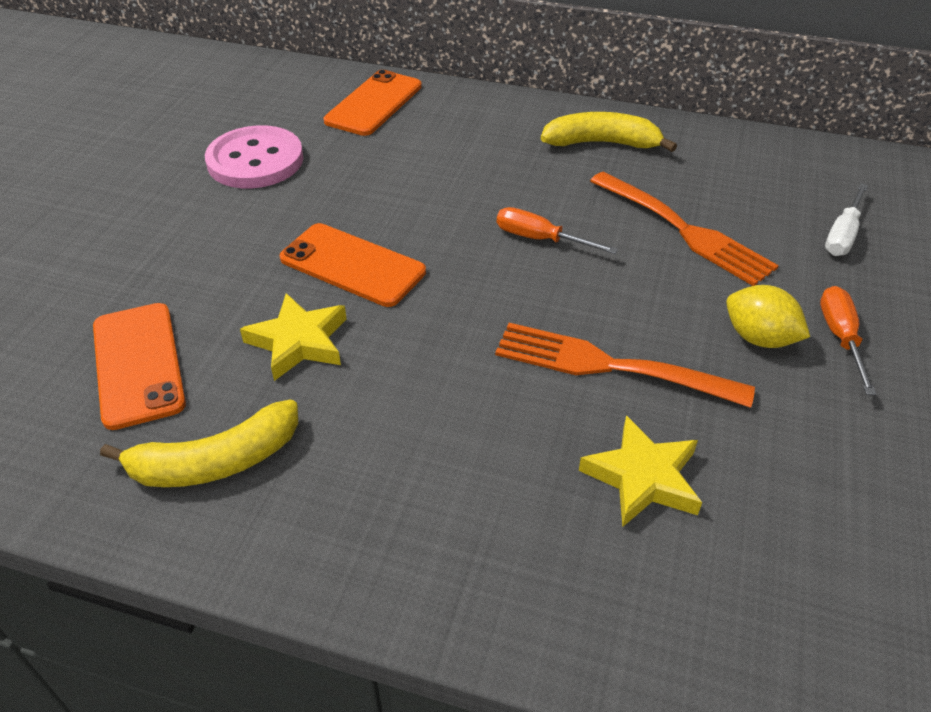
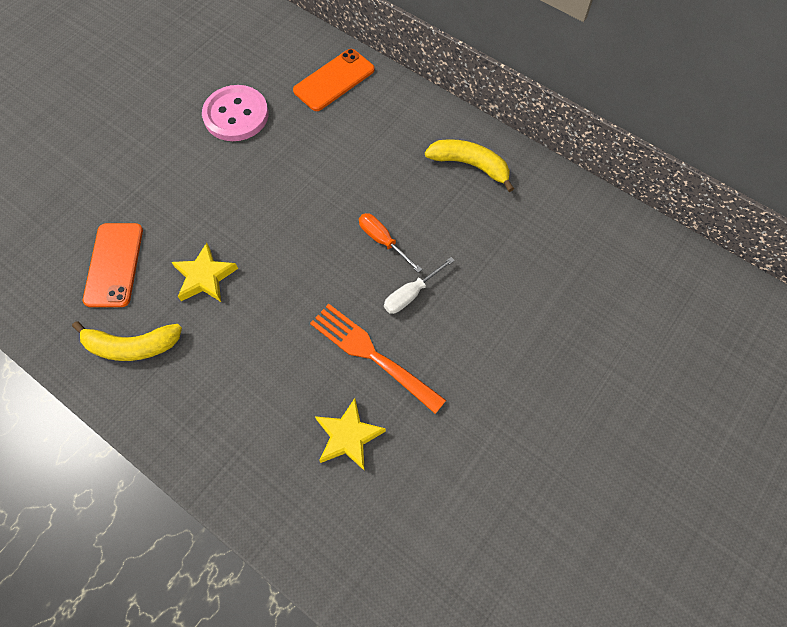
camera: 20 degrees right, 20 degrees up
orange phone [280,223,426,307] -> none
orange fork [590,172,779,286] -> none
yellow lemon [726,285,810,348] -> none
orange screwdriver [820,286,876,395] -> none
white screwdriver [825,183,868,256] -> white screwdriver moved to [384,257,455,314]

